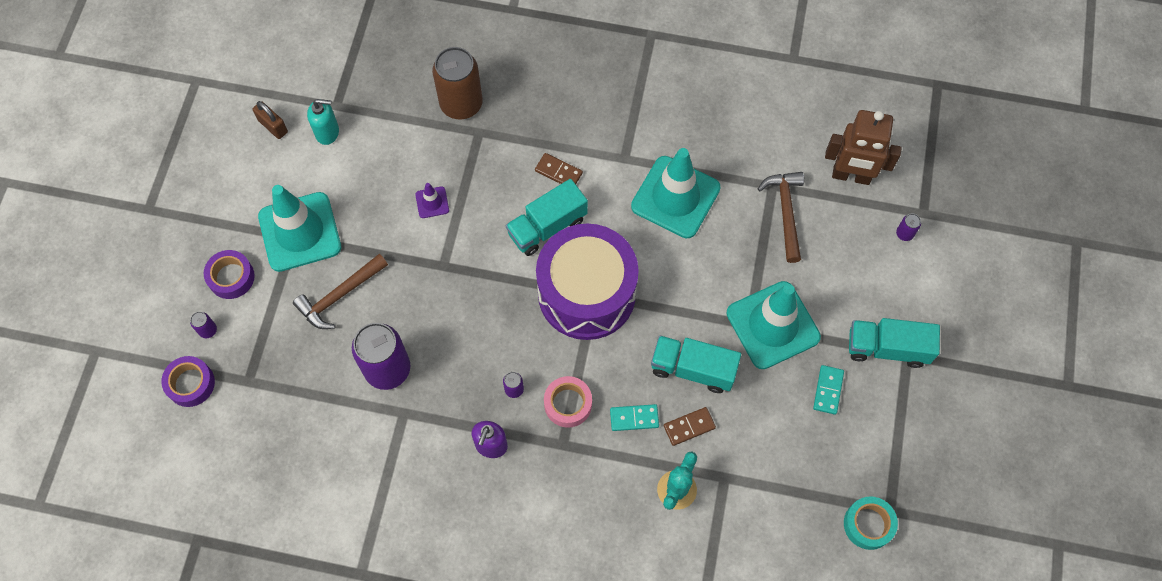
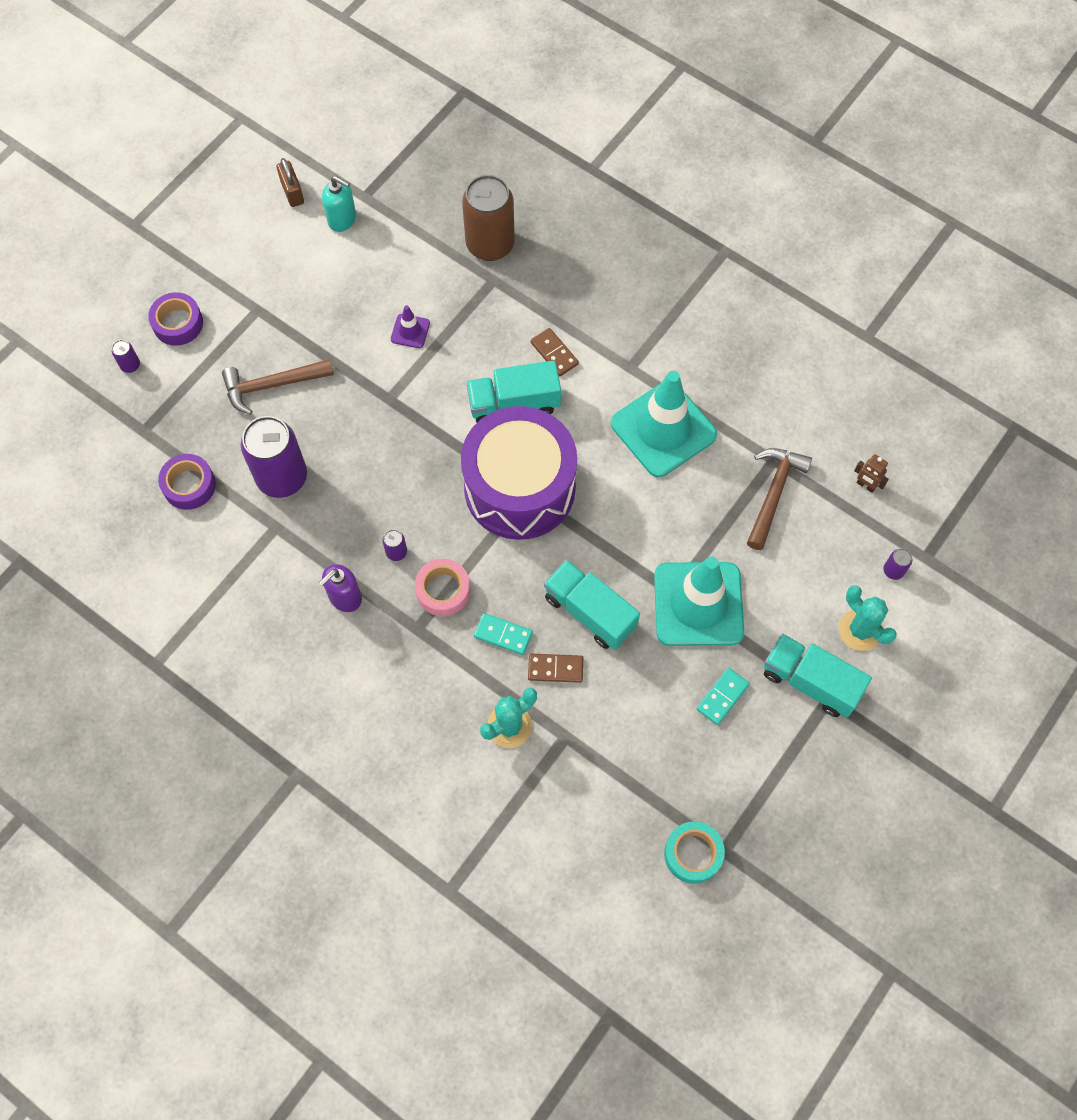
camera: 25 degrees right, 0 degrees up
purple tape [161,356,215,407] -> purple tape moved to [158,454,216,510]
turquoise traffic cone [258,185,341,272] -> none
brown robot [825,110,902,185] -> brown robot [854,454,889,493], size x0.43
none -> turquoise cactus [839,585,897,651]

